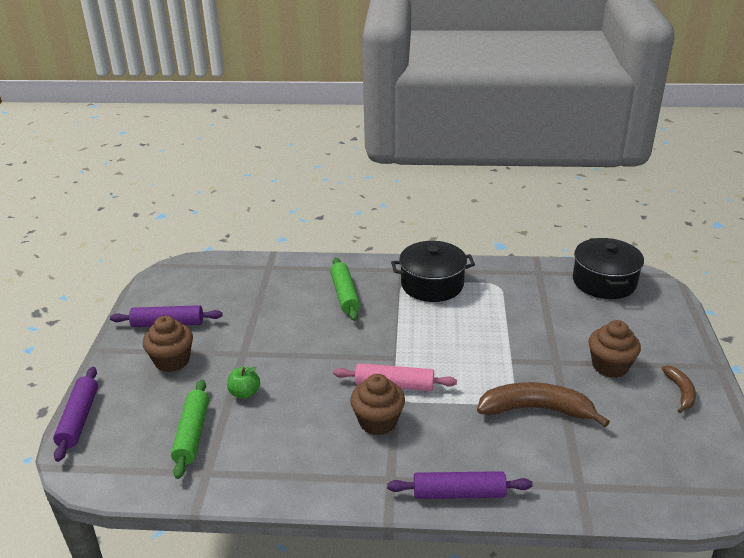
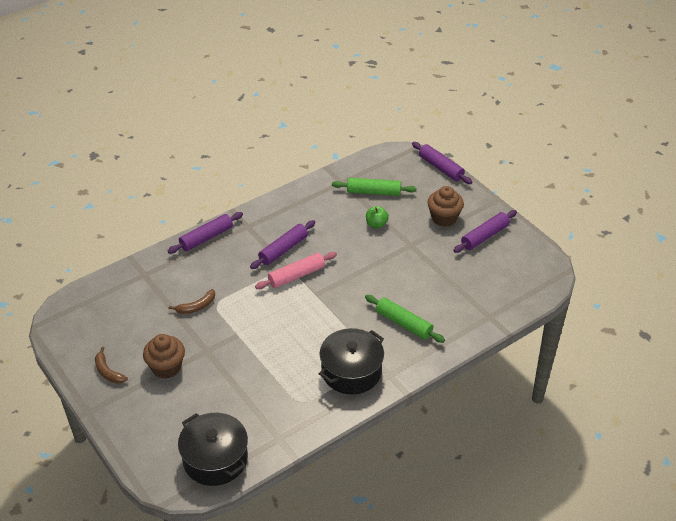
camera: 140 degrees right, 10 degrees up
green rolling pin [171,380,209,479] -> green rolling pin turned 45 degrees counterclockwise [332,178,417,196]
brown cupcake [350,374,405,436] -> purple rolling pin [250,220,315,269]
brown banana [477,382,610,427] -> brown banana [169,289,215,314], size x0.53

